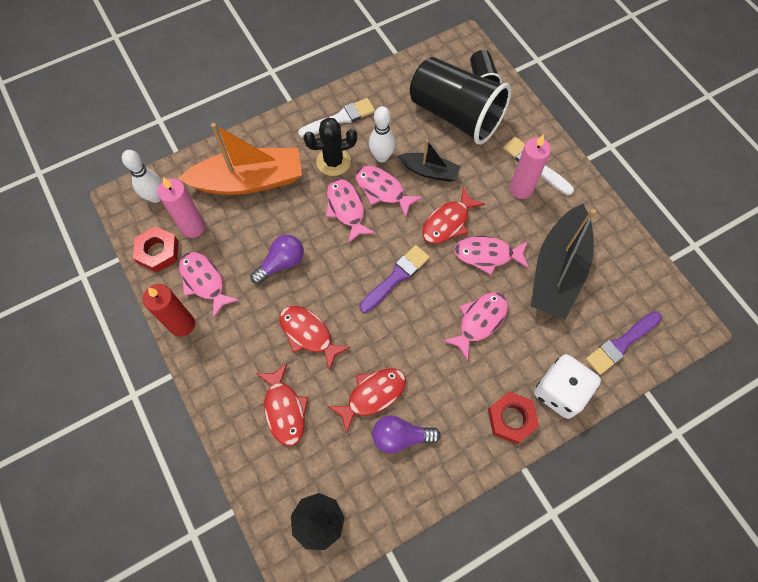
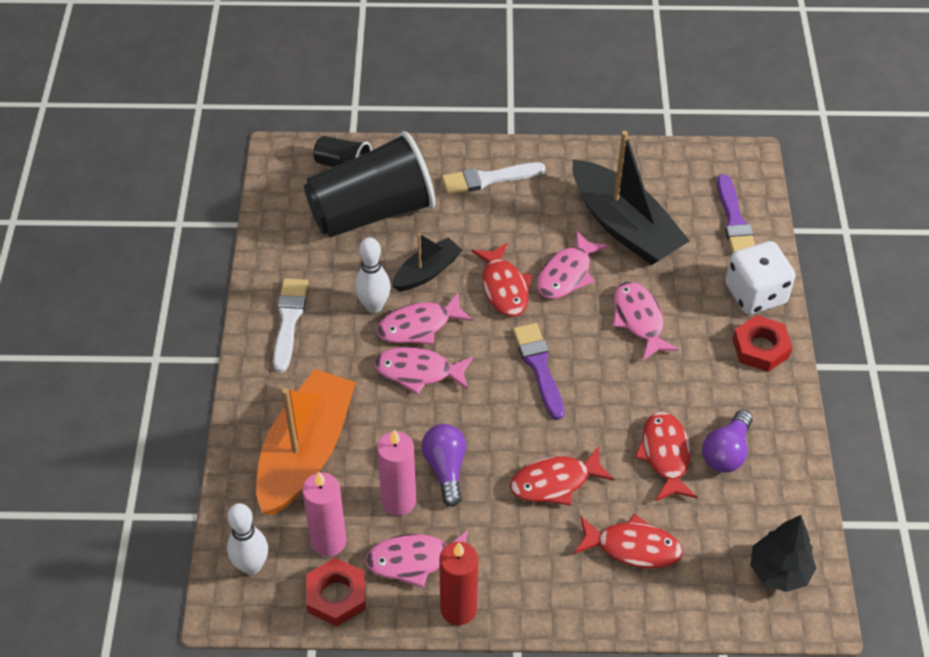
camera: 60 degrees left, 15 degrees down
black cactus [303,117,357,176] -> none
pink candle [510,134,551,199] -> pink candle moved to [377,429,416,516]

